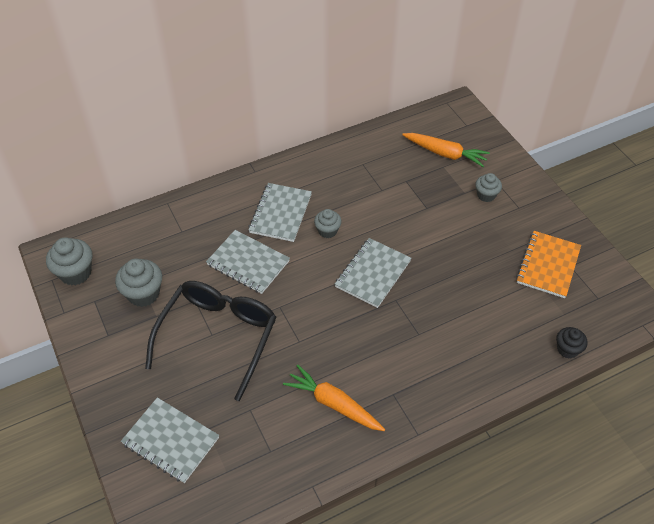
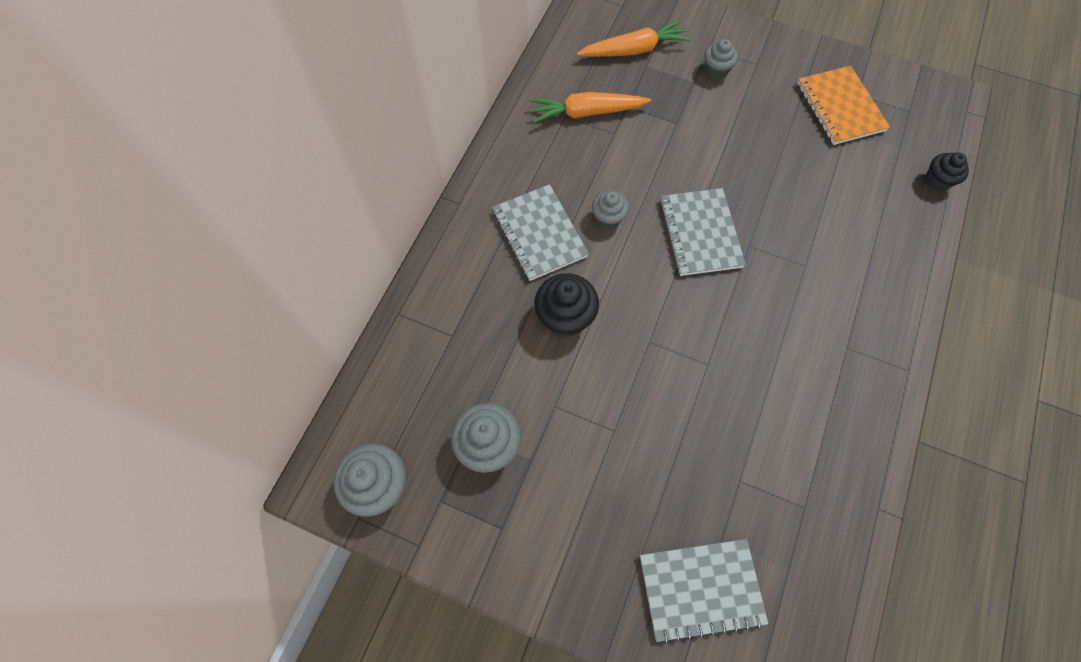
camera: 40 degrees left, 15 degrees up
black glasses [145,281,276,401] -> none
grey notebook [206,230,290,294] -> black cupcake [535,273,599,337]
orange carrot [283,364,385,431] -> orange carrot moved to [530,92,651,123]

